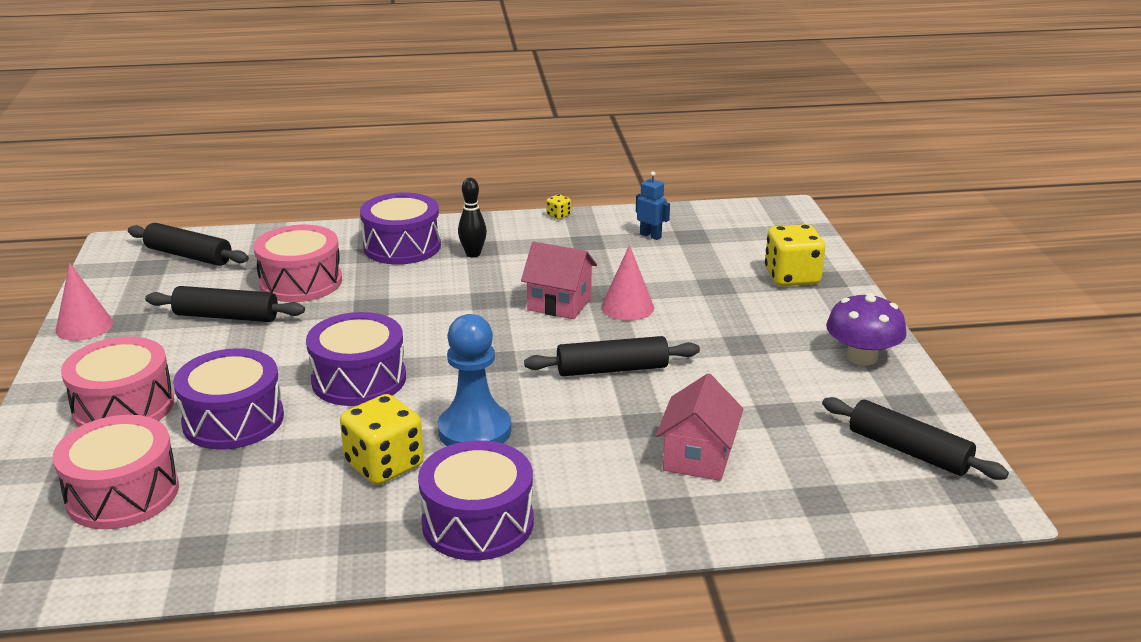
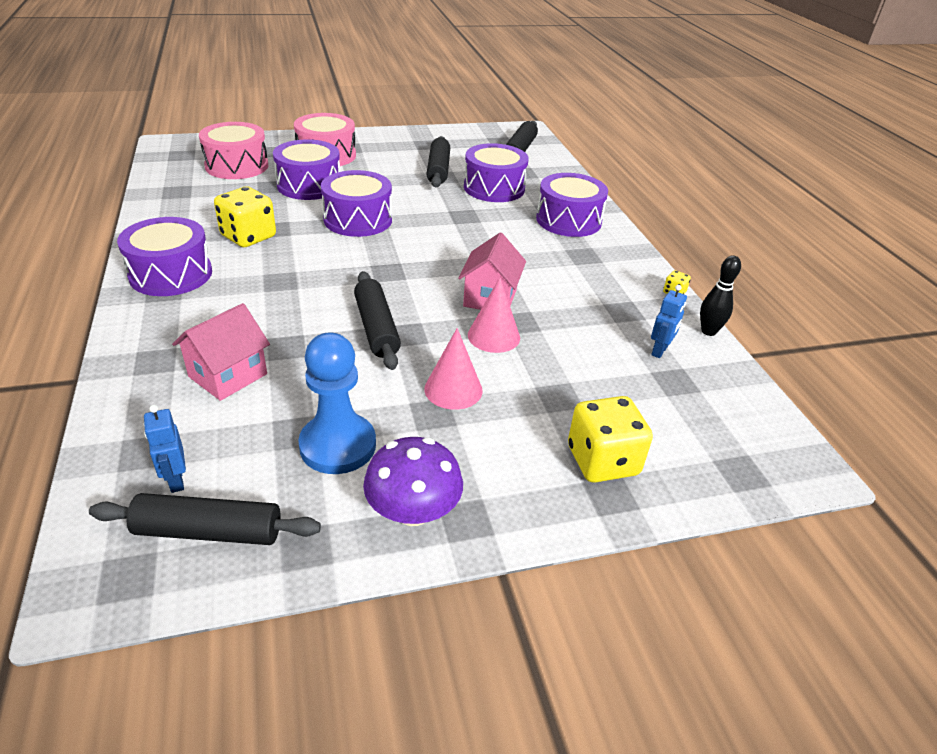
camera: 80 degrees right, 10 degrees up
pink cone [56,263,113,341] -> pink cone moved to [424,328,483,410]
pink drum [253,225,342,302] -> purple drum [464,143,529,202]
blue pawn [438,314,511,446] -> blue pawn moved to [298,332,376,474]
black bowling pin [458,178,487,258] -> black bowling pin moved to [700,255,741,336]
pink house [656,374,743,481] -> pink house turned 60 degrees counterclockwise [172,303,270,401]
black rolling pin [822,397,1009,480] -> black rolling pin turned 60 degrees clockwise [89,493,321,545]
none -> blue robot [144,405,186,493]

